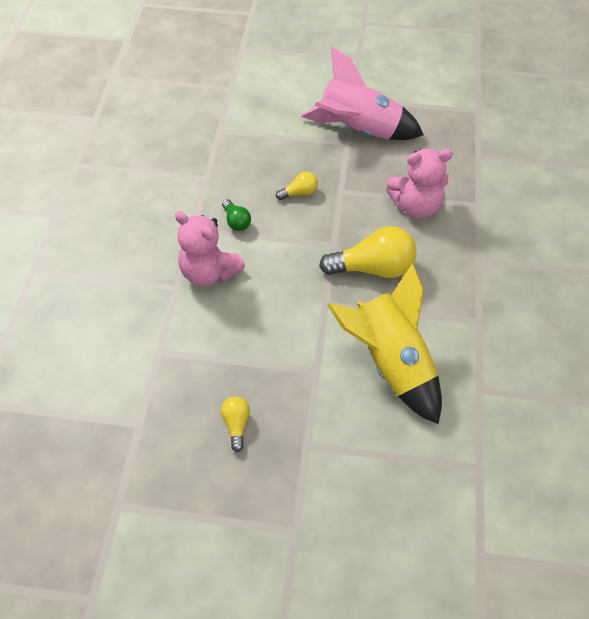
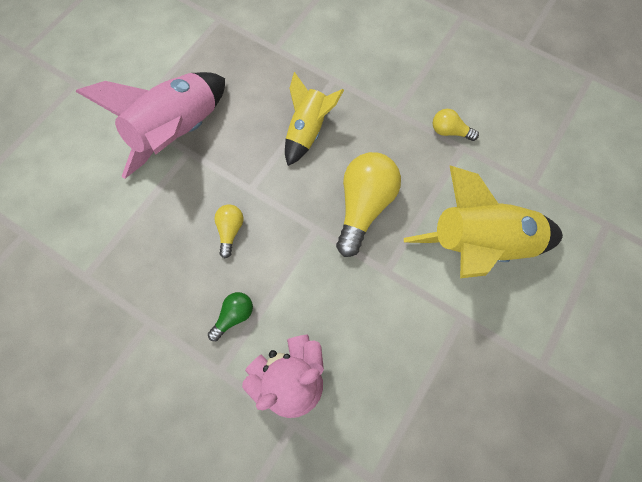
camera: 65 degrees left, 15 degrees up
yellow light bulb [221,396,250,452] -> yellow light bulb moved to [433,109,479,141]
green light bulb [222,199,251,231] -> green light bulb turned 45 degrees counterclockwise [208,292,253,341]
pink teddy bear [386,149,453,218] -> yellow rocket [285,72,344,166]

